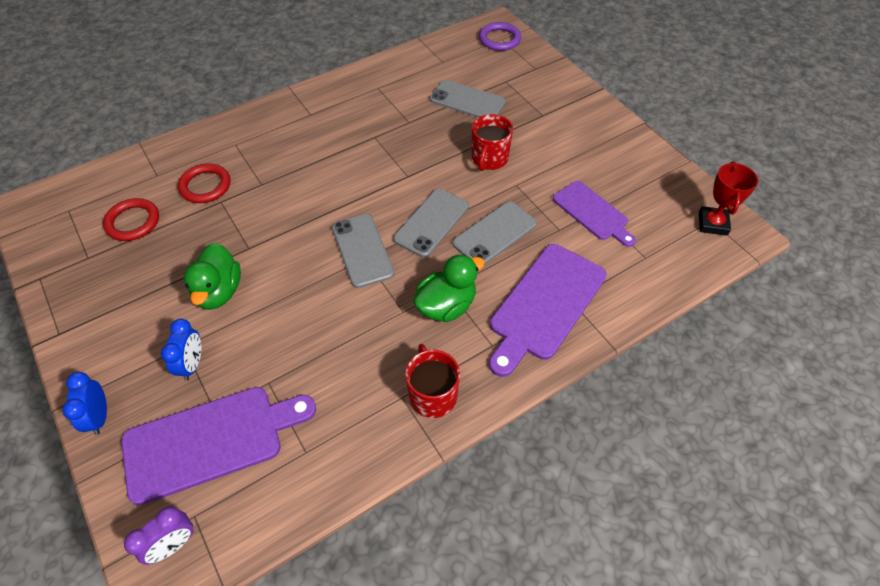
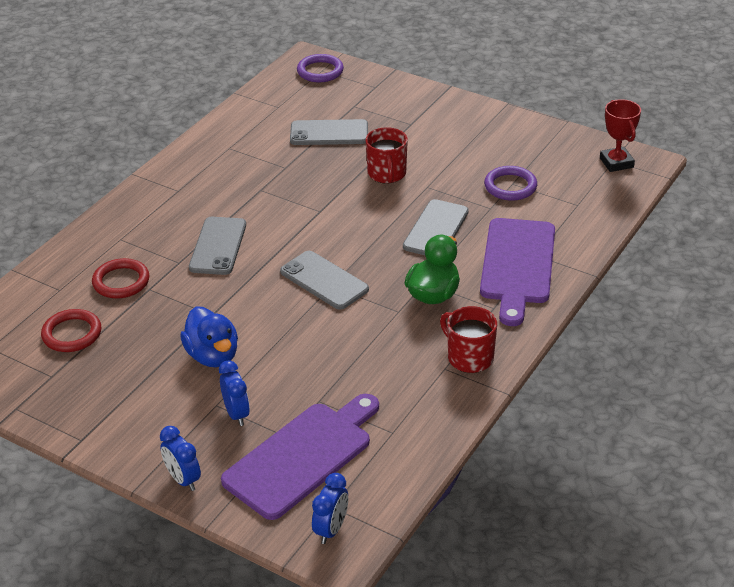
camera: 25 degrees left, 15 degrees down
purple clock [124,506,194,565] -> blue clock [312,473,348,544]
green duck [184,242,241,310] -> blue duck [180,306,238,367]
grey phone [393,189,469,257] -> grey phone moved to [189,217,246,275]
purple cutting board [553,181,636,247] -> purple ring [484,166,537,201]

